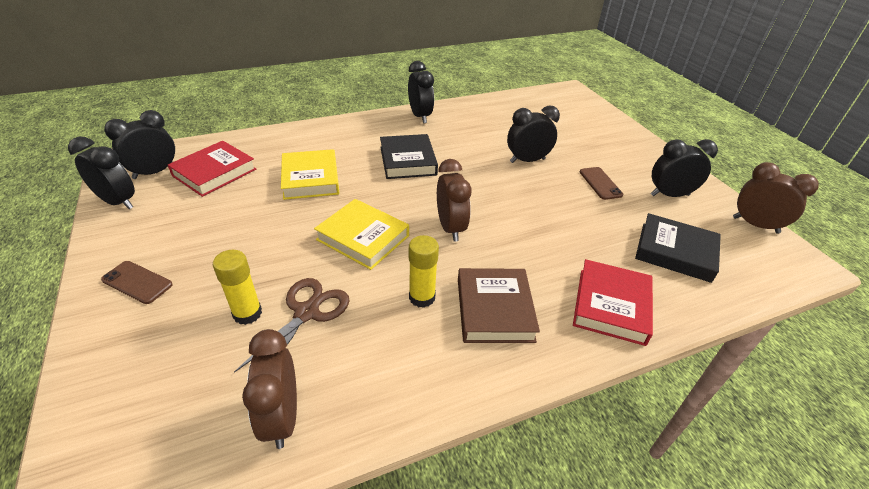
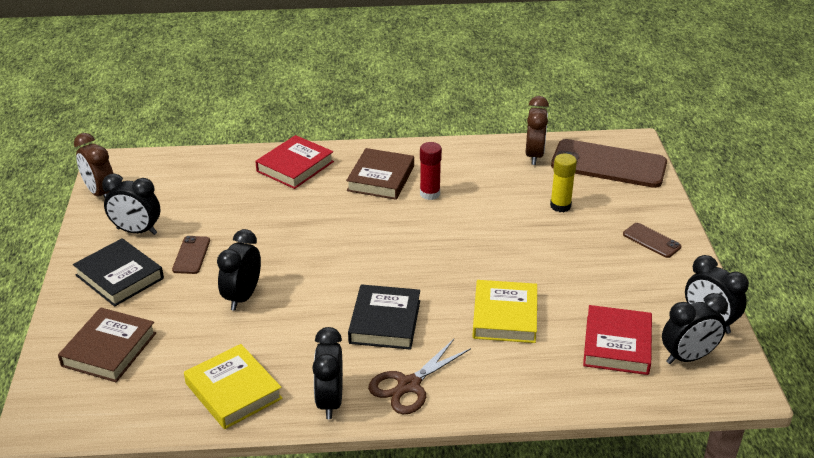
camera: 160 degrees left, 5 degrees down
red book [168,141,256,197] -> red book turned 45 degrees counterclockwise [583,305,652,375]
brown scissors [234,278,350,373] -> brown scissors moved to [368,339,471,414]
yellow book [314,199,409,270] -> yellow book moved to [184,344,283,429]
yellow glue stick [409,235,439,308] -> red glue stick [420,142,442,200]
brown clock [437,159,471,242] -> none
black clock [507,105,560,163] -> black clock turned 105 degrees clockwise [217,229,261,311]
black book [635,213,721,283] -> black book moved to [73,238,164,307]
none -> brown book [58,307,156,382]
none -> brown phone [551,139,667,188]

